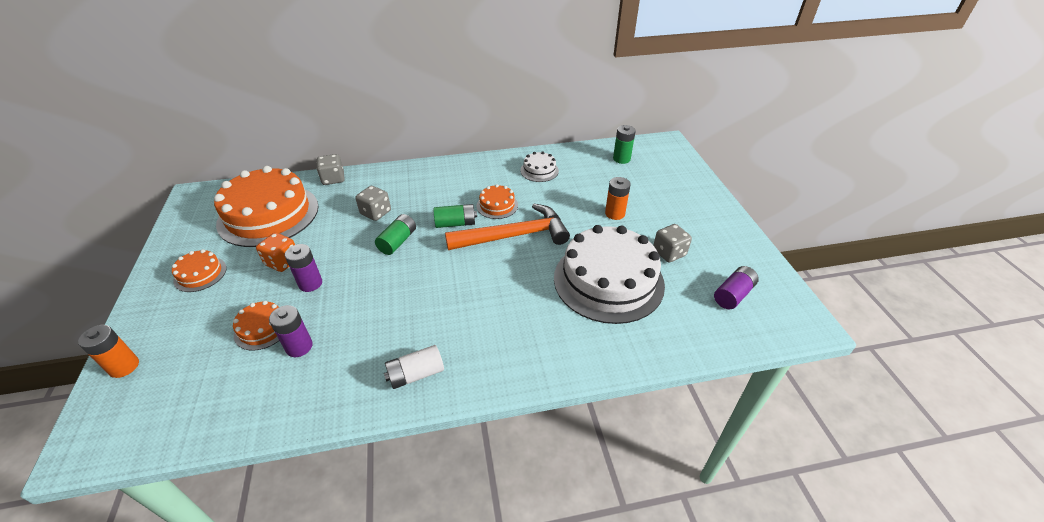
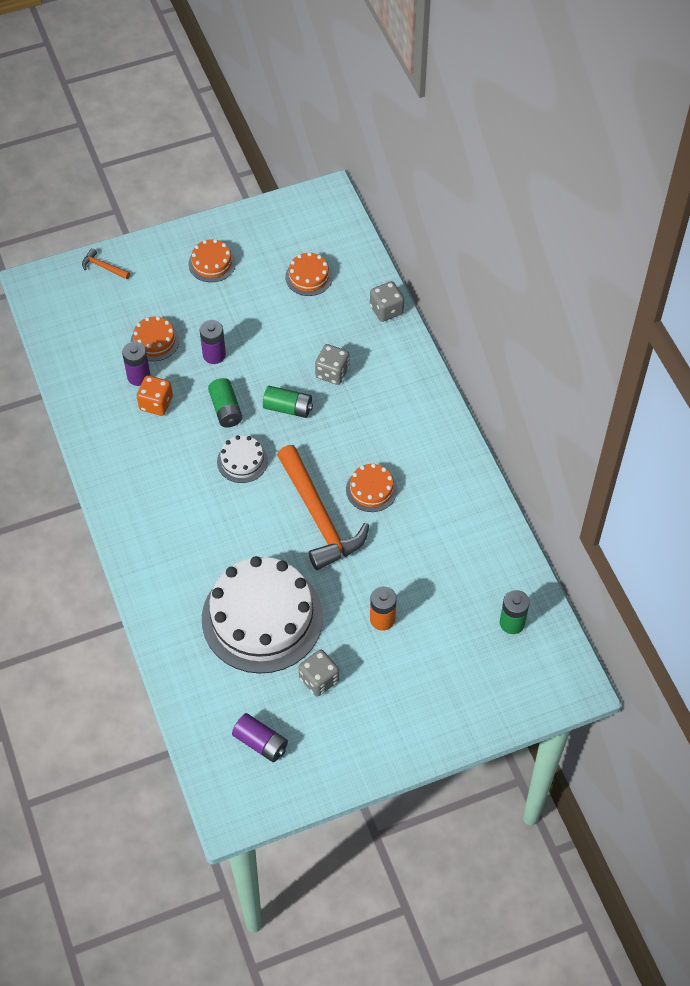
camera: 80 degrees right, 15 degrees up
orange battery [78,325,139,378] -> orange hammer [82,248,130,279]
orange cake [214,166,319,247] -> orange cake [285,252,333,296], size x0.45
orange dice [256,233,295,272] -> orange dice moved to [137,375,173,416]
white battery [384,345,444,389] -> none
green battery [434,204,477,228] -> green battery moved to [208,378,242,428]
white cake [520,151,559,182] -> white cake moved to [217,435,268,483]

